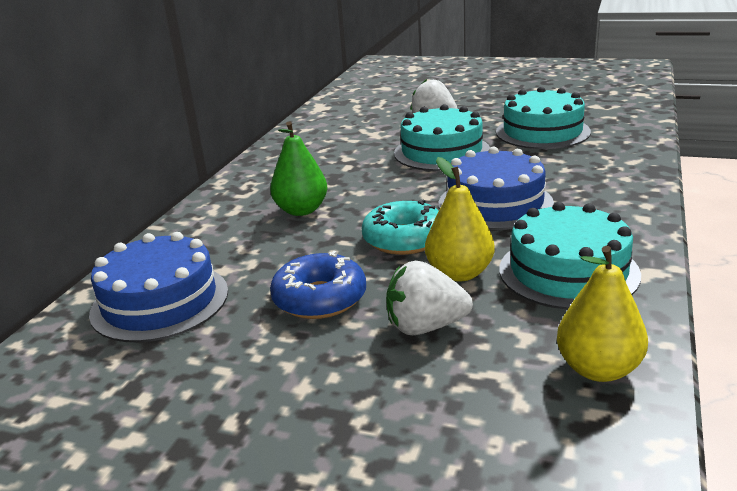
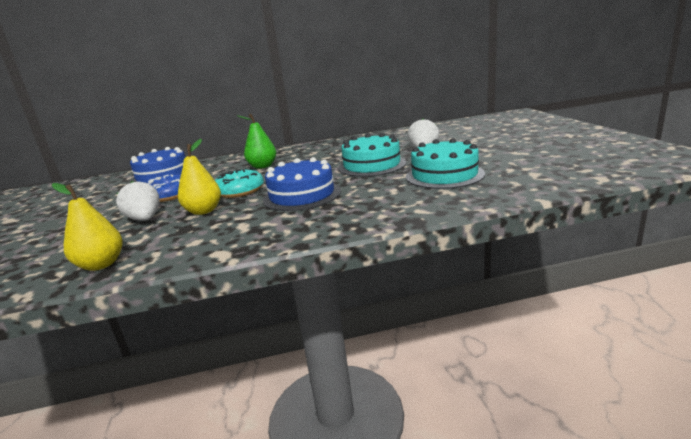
camera: 60 degrees right, 5 degrees down
turquoise cake [499,202,641,310] -> none

